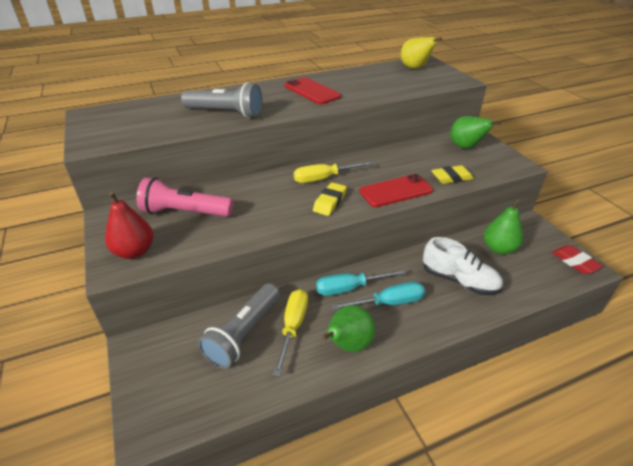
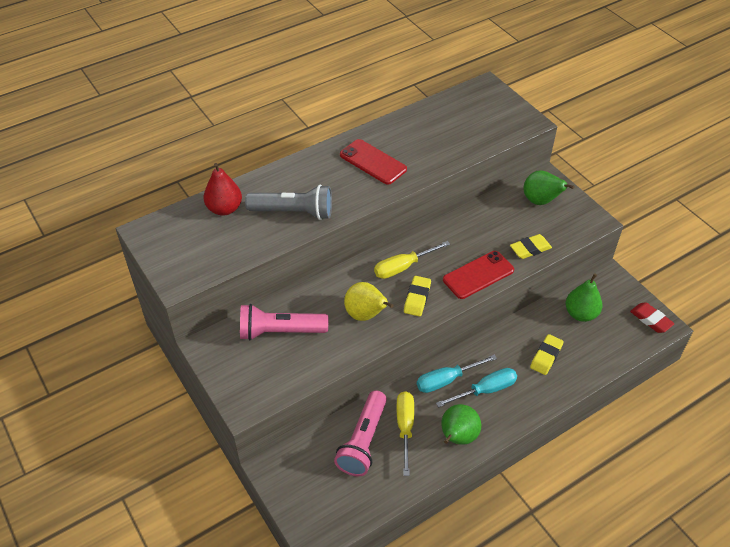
camera: 10 degrees left, 10 degrees up
red pear [105,192,153,259] -> red pear moved to [204,163,242,216]
grey flashlight [198,283,280,369] -> pink flashlight [334,390,387,476]
yellow pear [401,37,442,69] -> yellow pear moved to [344,282,394,321]
white shoe [423,237,503,295] -> yellow eraser [530,334,564,375]

